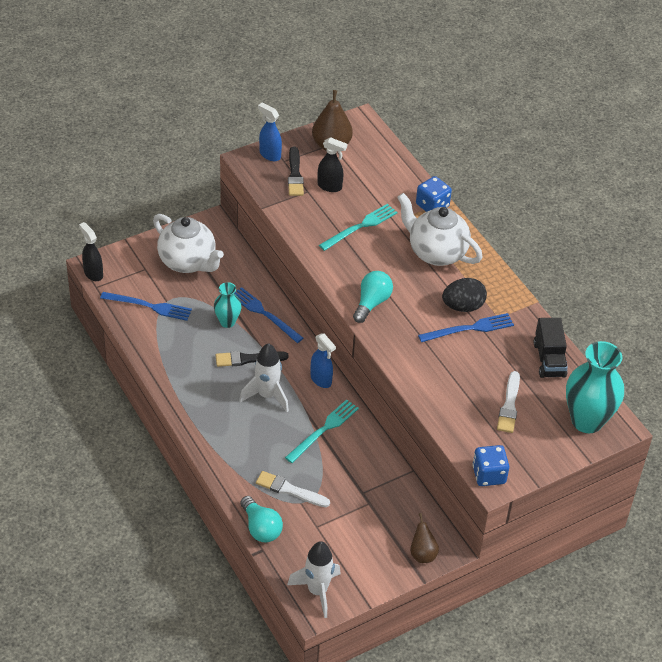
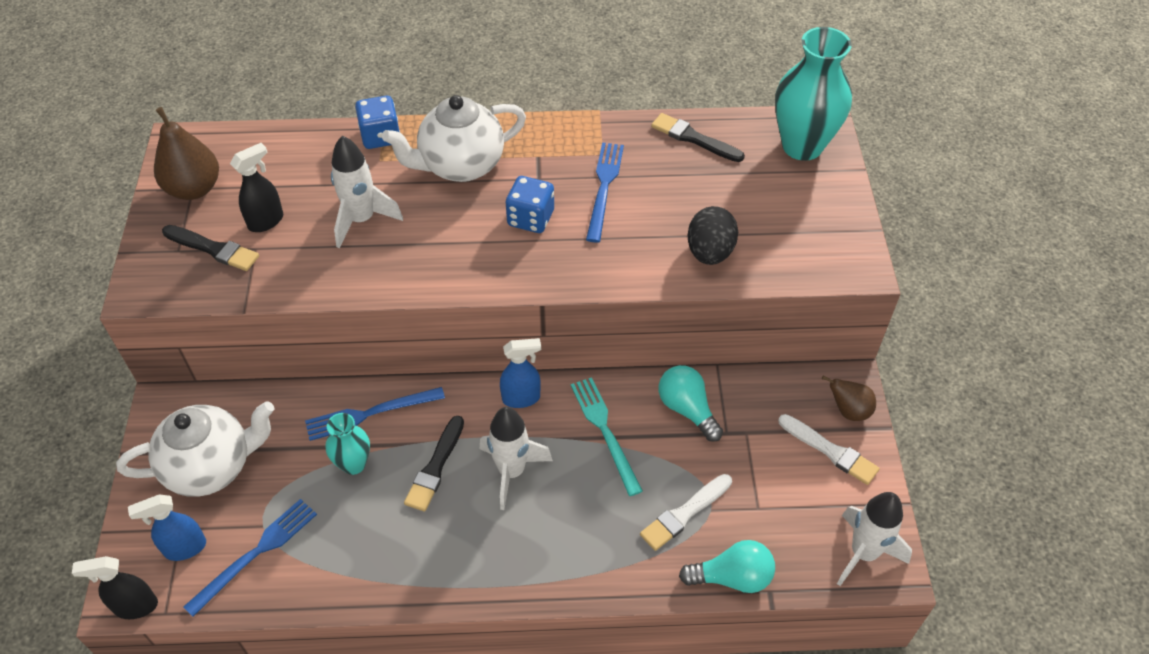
camera: 60 degrees left, 5 degrees up
blue spray bottle [258,103,282,161] -> blue spray bottle moved to [128,495,206,561]
turquoise fork [319,204,398,251] -> white rocket [331,136,403,248]
turquoise light bulb [353,271,393,323] -> turquoise light bulb moved to [659,365,723,442]
black egg [442,278,487,312] -> black egg moved to [688,206,738,265]
blue dice [472,445,509,486] -> blue dice moved to [506,176,554,233]
white brush [497,371,520,433] -> white brush moved to [778,414,880,485]
black truck [534,318,568,378] -> black brush [651,113,745,162]

